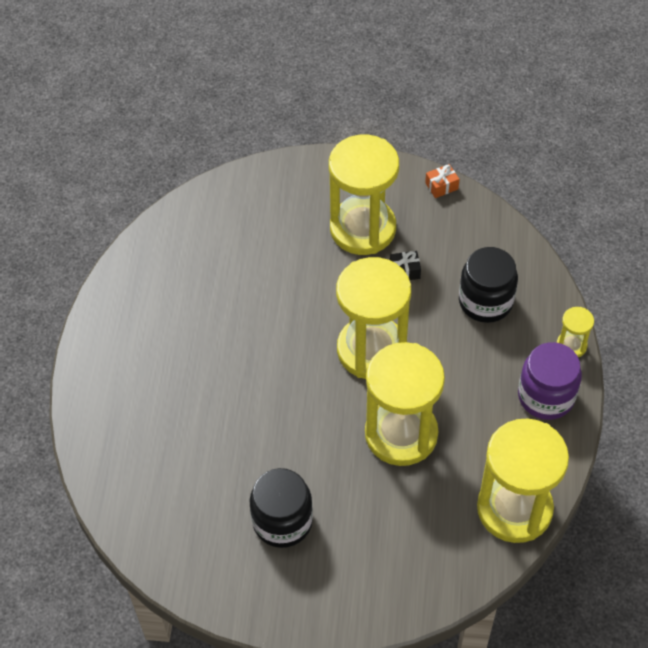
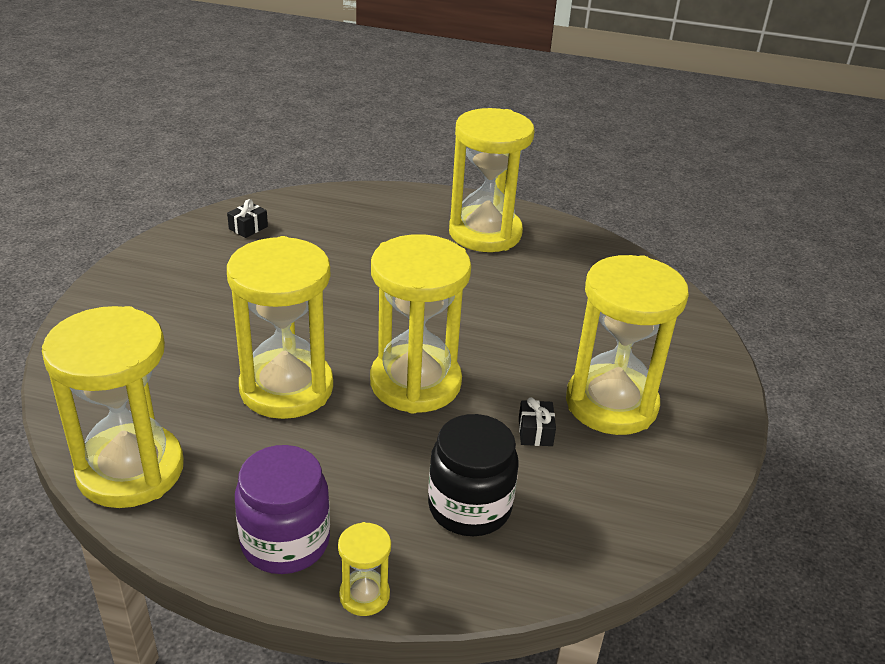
camera: 95 degrees right, 20 degrees down
black jar [250,468,313,548] -> none
orange gift [425,164,459,198] -> none
none -> black gift [227,199,268,238]
none -> yellow hourglass [449,108,534,252]

